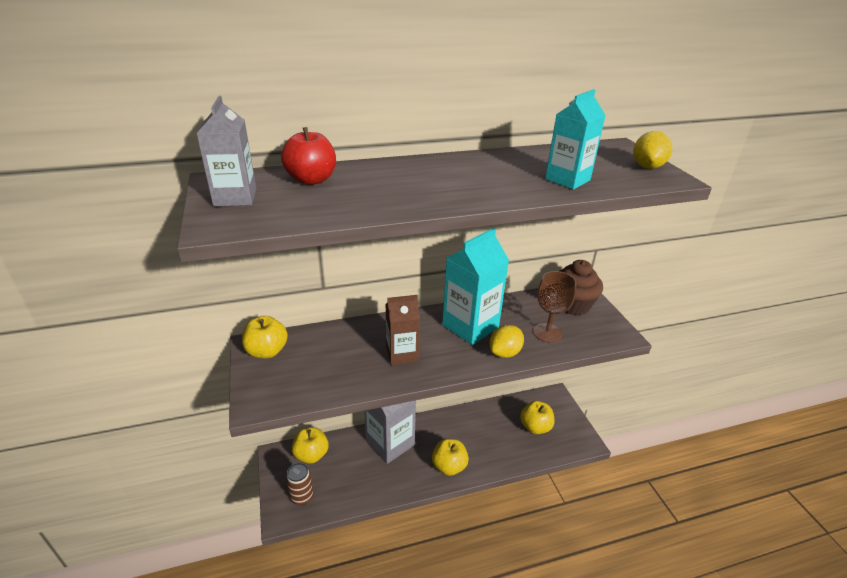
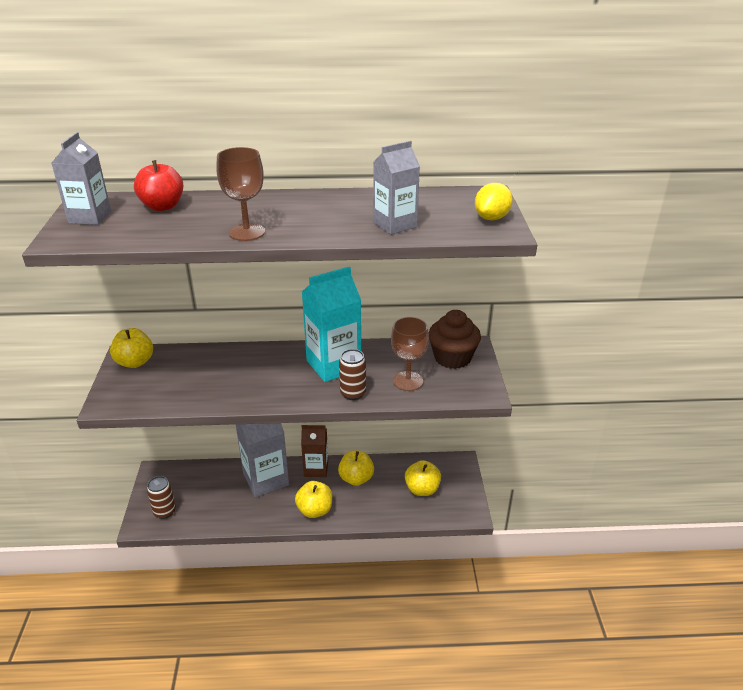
camera: 15 degrees right, 0 degrees up
yellow apple [292,427,329,464] -> yellow apple moved to [338,451,374,486]
brown carton [386,295,420,365] -> brown carton moved to [301,425,328,477]
yellow lemon [489,325,524,358] -> brown can [339,349,366,400]
turquoise carton [545,89,606,190] -> grey carton [373,141,420,235]
none -> brown goblet [216,147,265,241]

